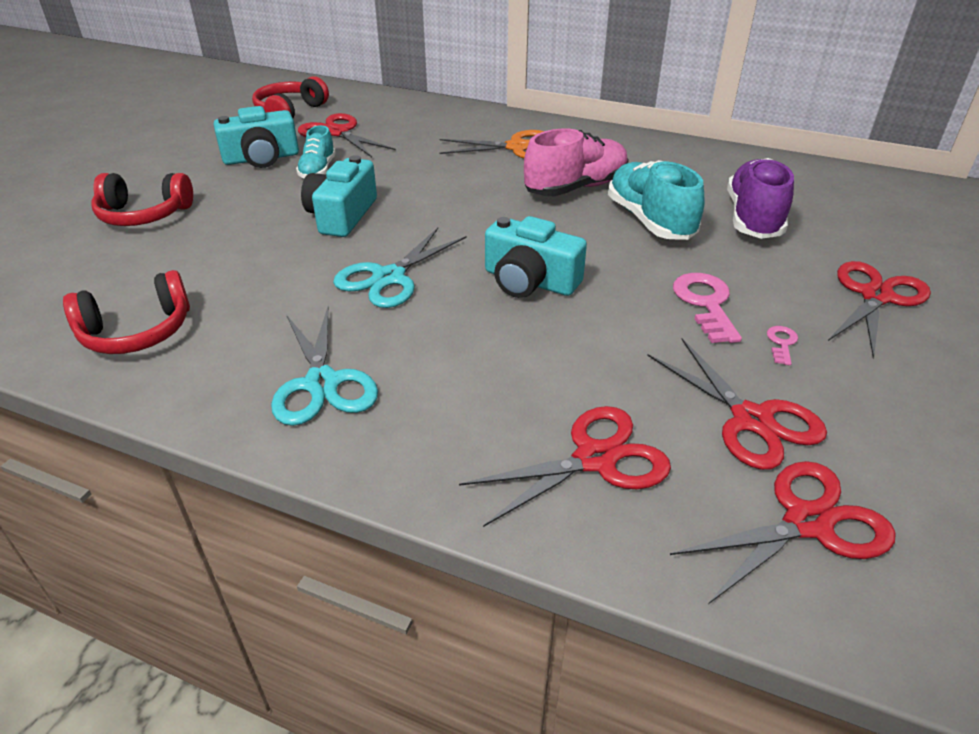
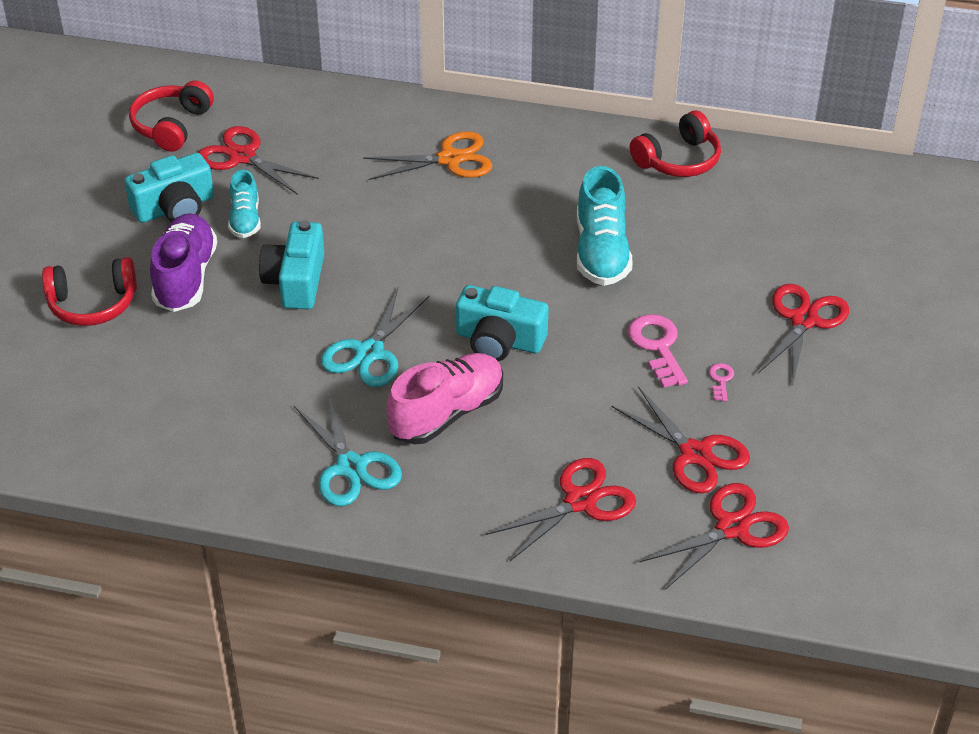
camera: 10 degrees left, 5 degrees up
red headphones [63,270,190,354] -> red headphones moved to [630,111,721,177]
pink shoe [524,129,629,196] -> pink shoe moved to [386,353,503,444]
turquoise shoe [608,160,705,240] -> turquoise shoe turned 150 degrees counterclockwise [577,166,633,286]
purple shoe [727,158,794,239] -> purple shoe moved to [150,213,217,312]

